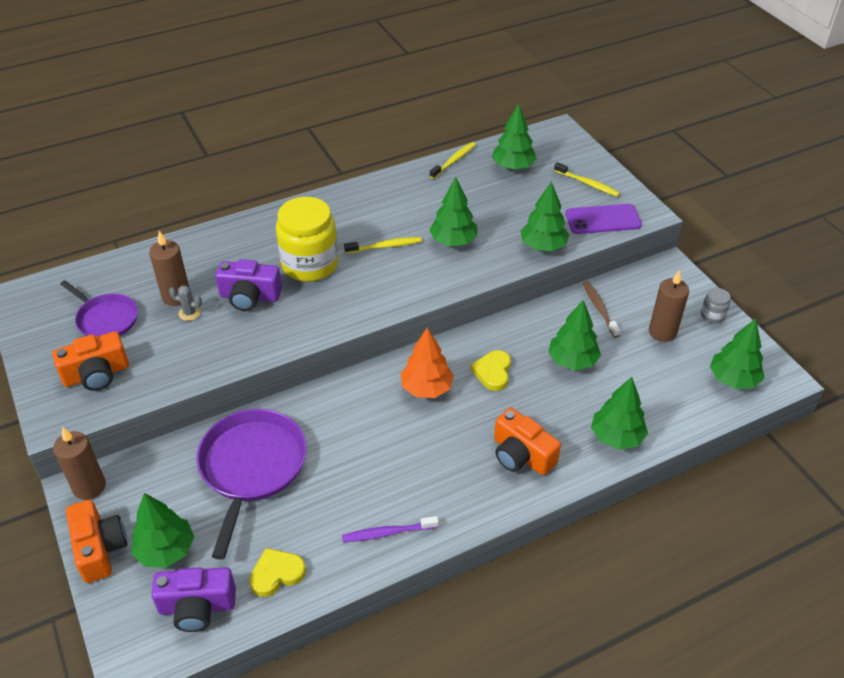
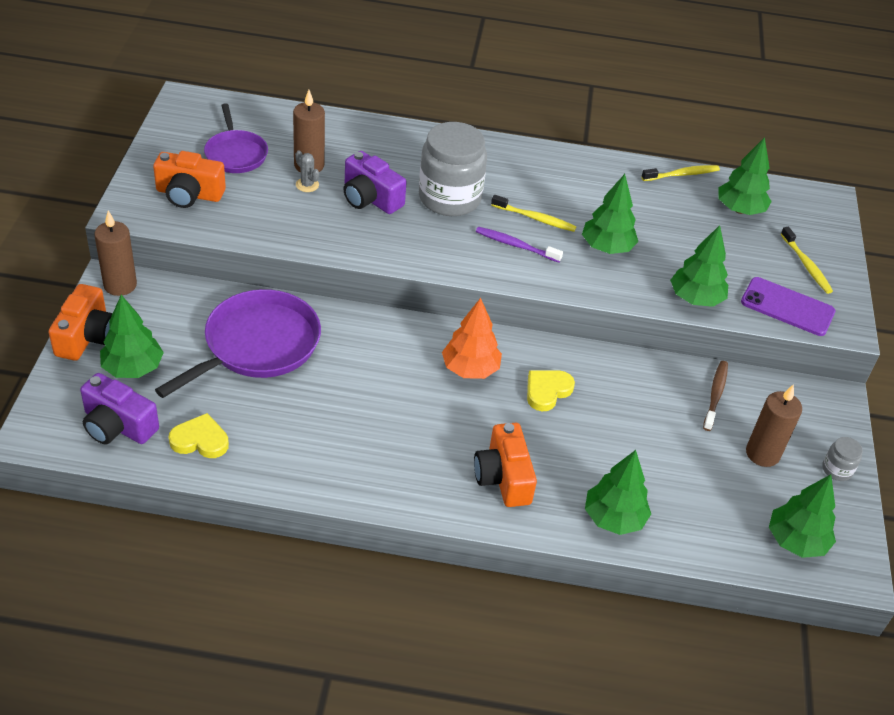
camera: 30 degrees right, 0 degrees up
yellow jar [276,197,338,282] -> grey jar [419,122,487,216]
purple toothbrush [342,516,439,542] -> purple toothbrush moved to [476,227,563,262]
green tree [548,300,601,370] -> none

